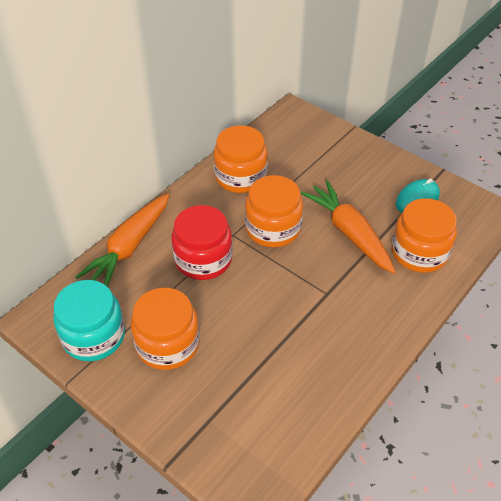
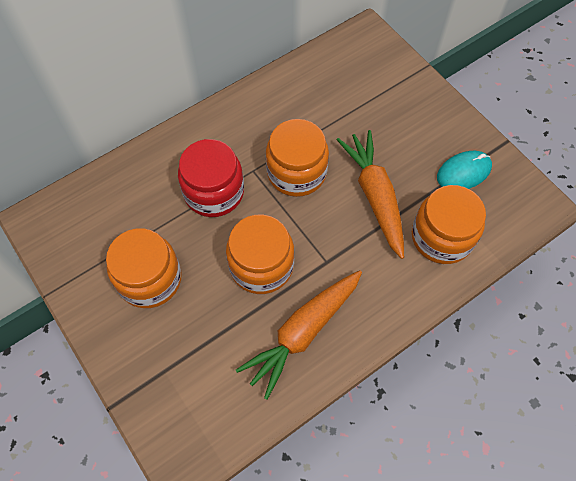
camera: 15 degrees right, 15 degrees up
turquoise jar [54,280,125,361] -> none
orange carrot [75,193,169,287] -> orange carrot moved to [236,270,362,400]
orange jar [214,125,268,193] -> orange jar moved to [226,215,294,294]

